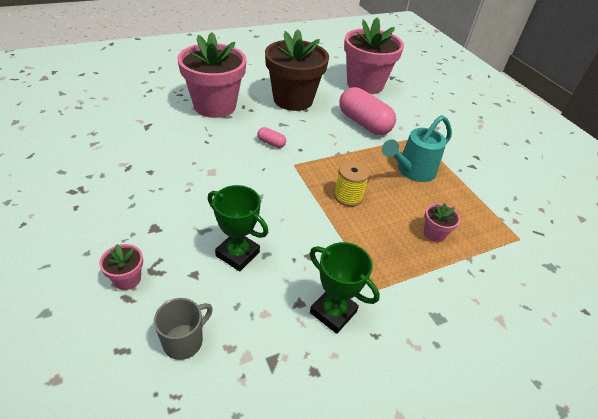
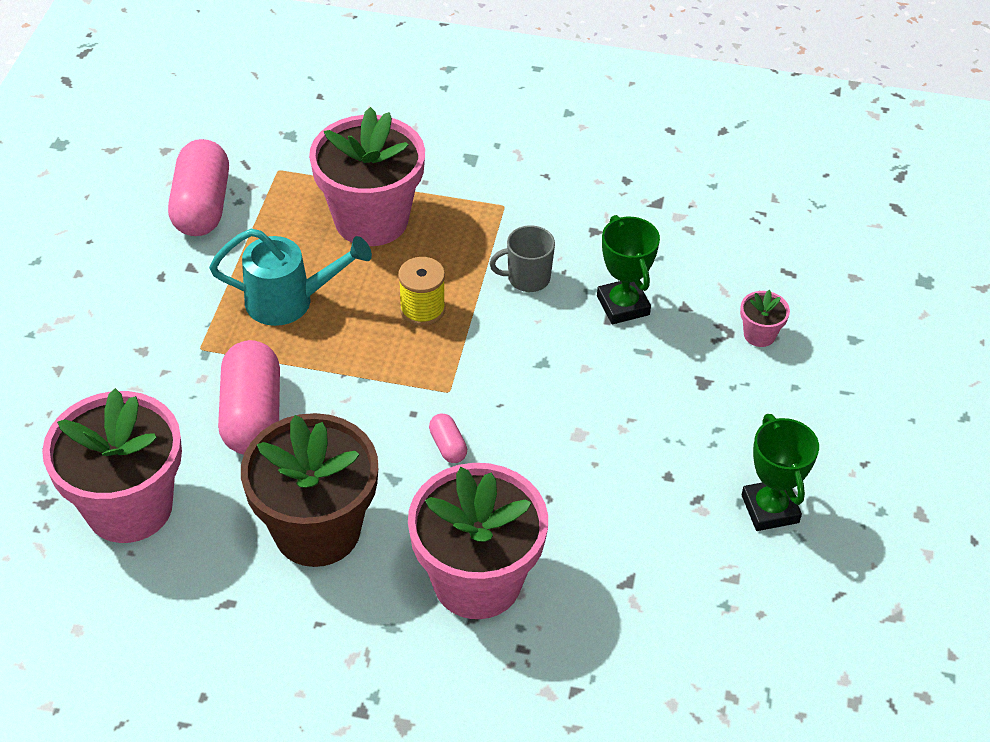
camera: 140 degrees left, 5 degrees up
grey mug [154,298,213,360] -> grey mug moved to [489,226,555,292]
green trophy [310,242,380,334] -> green trophy moved to [741,414,819,531]
pink flower pot [424,203,460,242] -> pink flower pot [309,107,425,246], size x2.44
none -> pink capsule [168,139,229,236]

